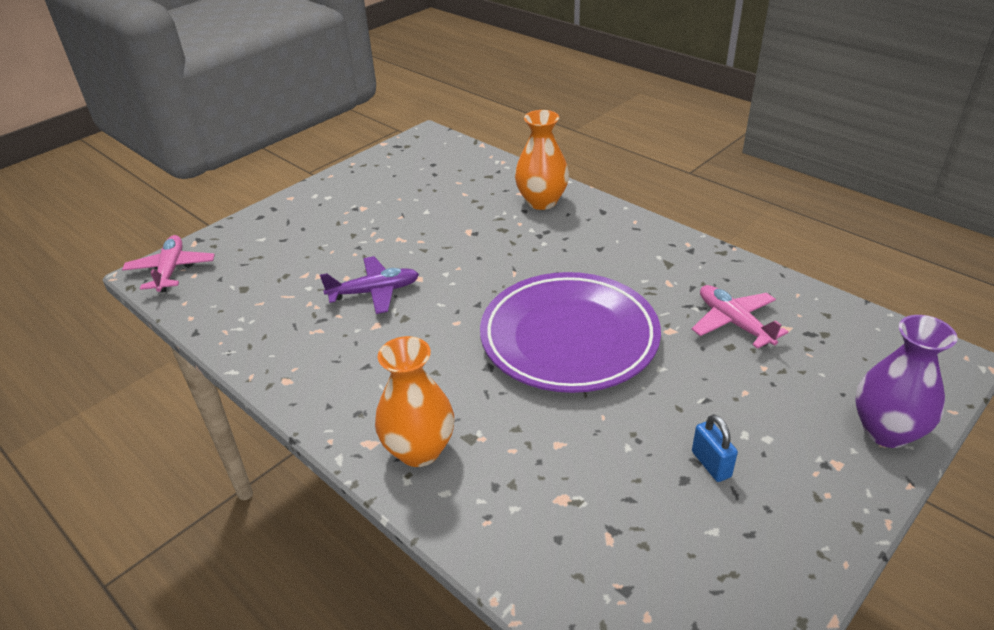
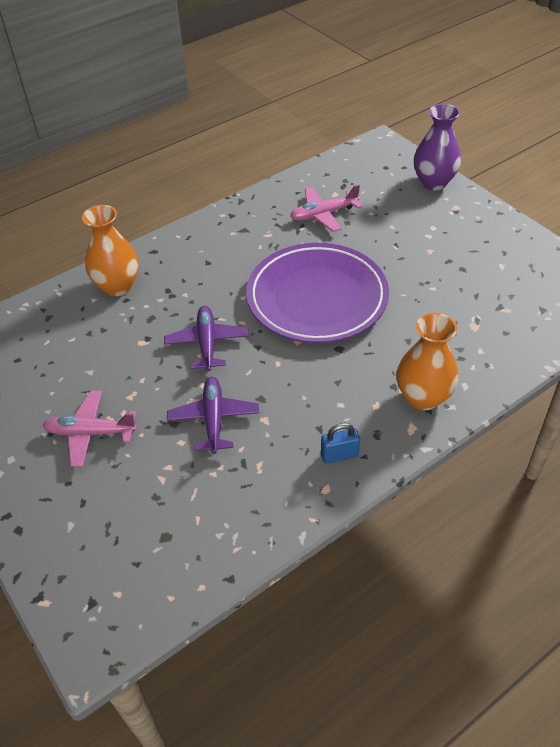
camera: 80 degrees left, 10 degrees up
pink plane [122,235,215,292] -> pink plane moved to [43,390,137,467]
blue padlock [692,414,738,482] -> blue padlock moved to [321,423,360,463]
none -> purple plane [164,306,249,371]

